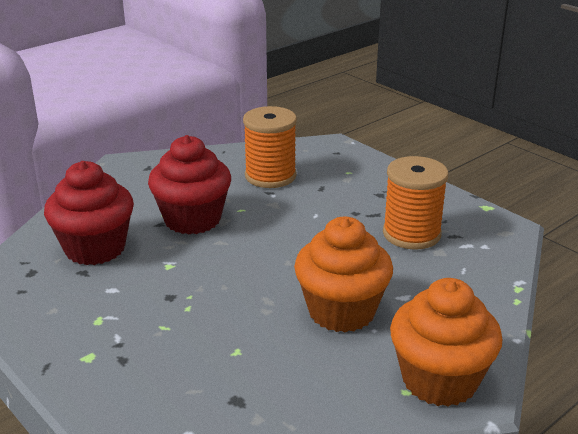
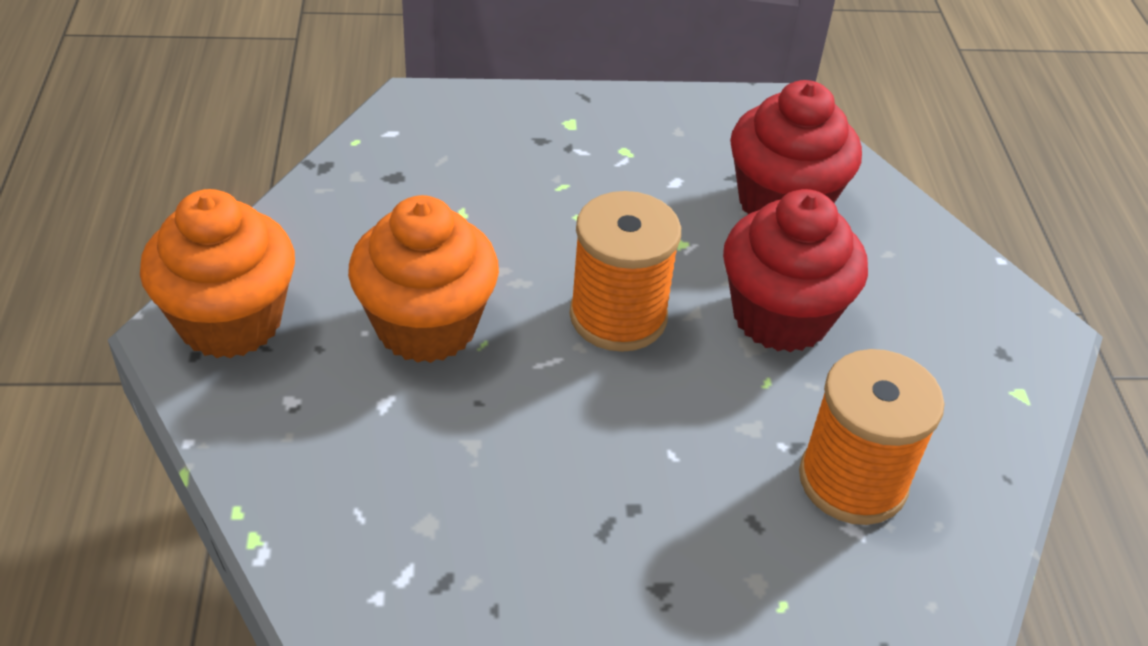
camera: 125 degrees right, 15 degrees up
orange spool [383,156,448,250] -> orange spool moved to [569,191,681,352]

